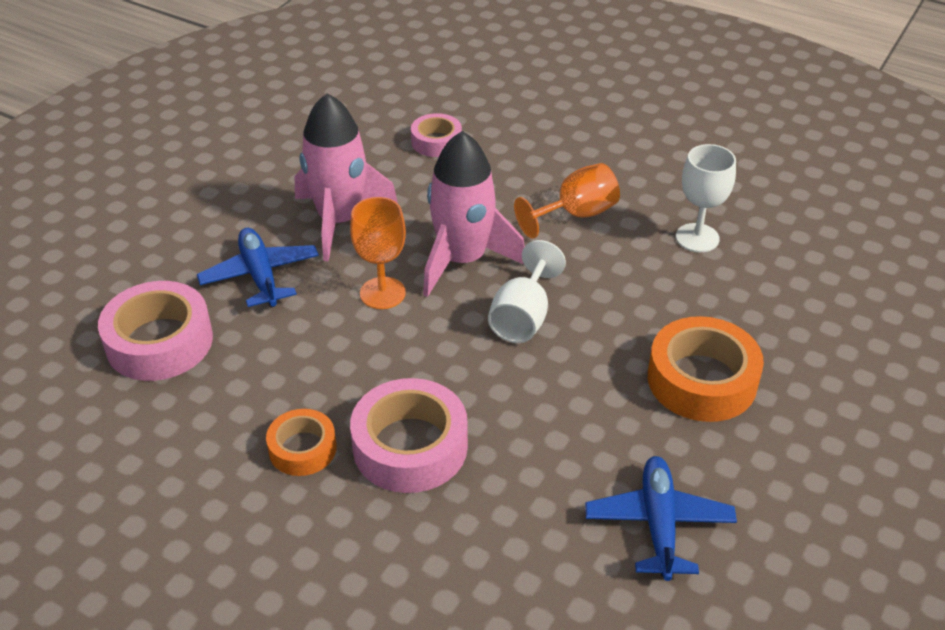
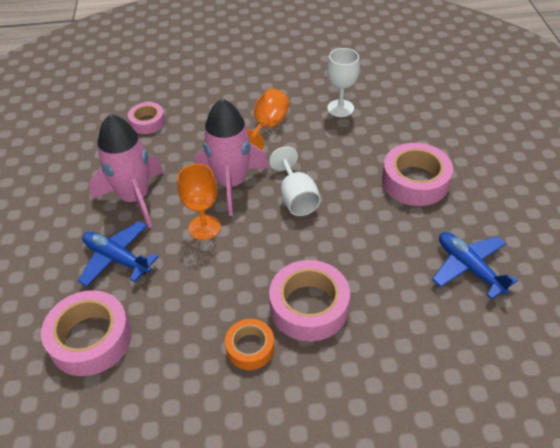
camera: 35 degrees left, 5 degrees up
orange tape [648,316,764,422] -> pink tape [382,143,453,206]

